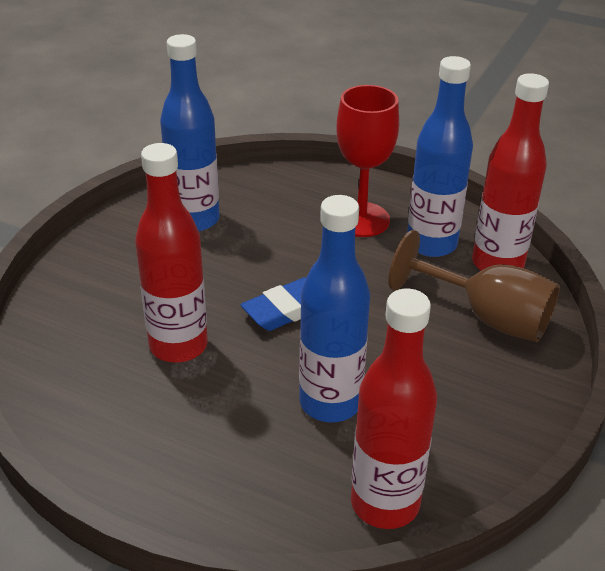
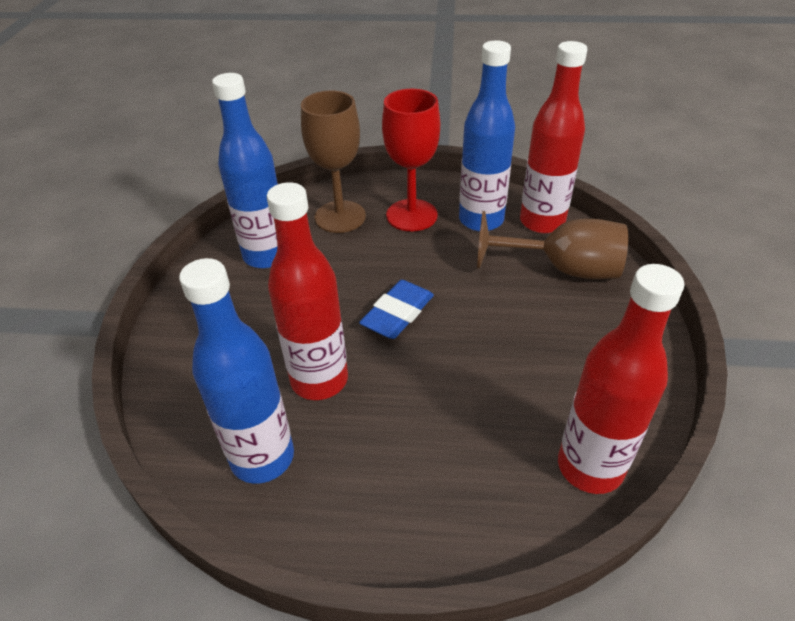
camera: 20 degrees left, 5 degrees up
blue bottle [299,195,370,422] -> blue bottle moved to [179,258,294,484]
none -> brown goblet [301,91,366,233]

